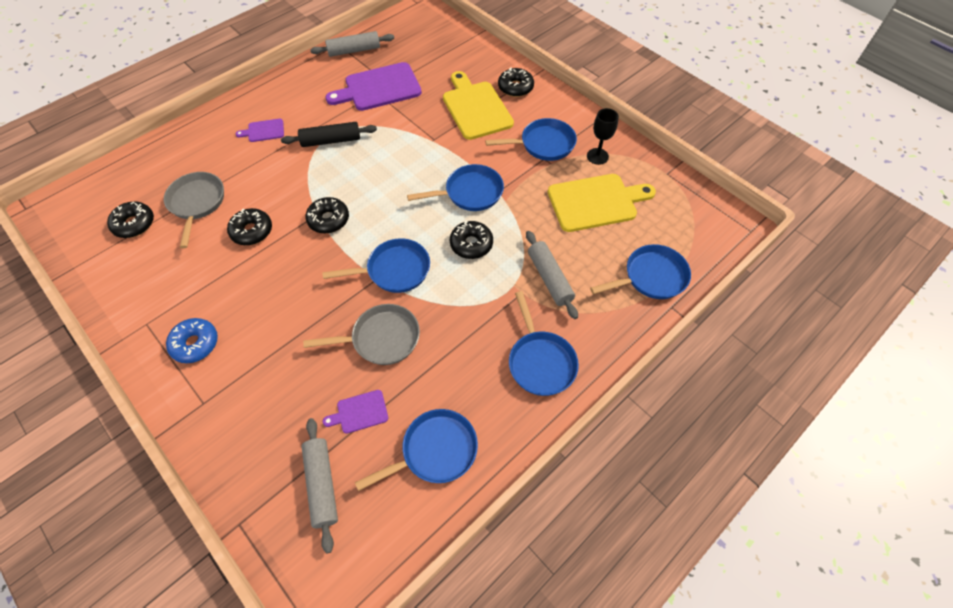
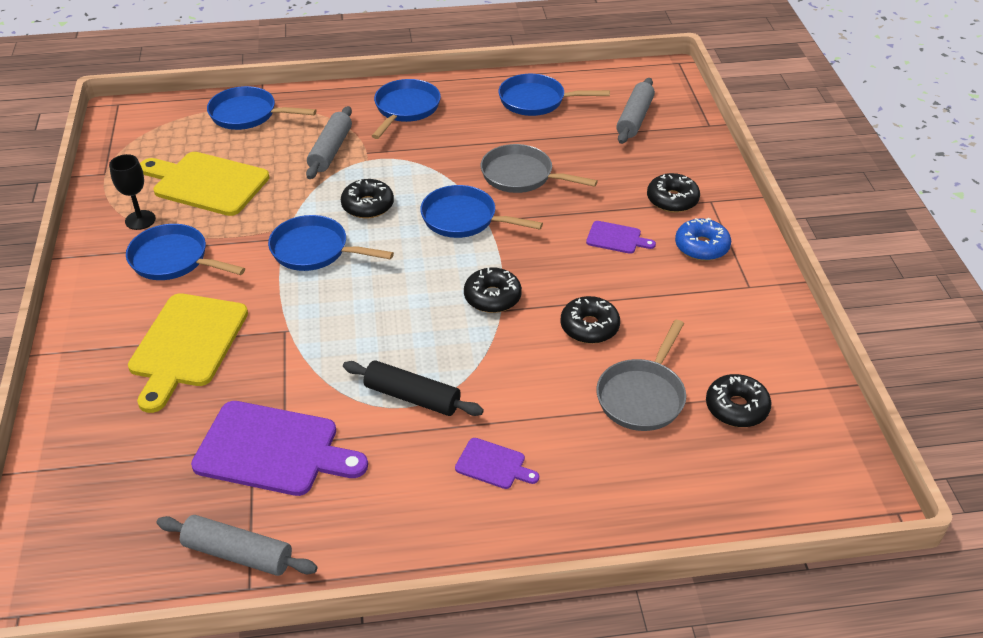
camera: 145 degrees left, 15 degrees down
purple cutting board [323,390,388,434] -> purple cutting board moved to [586,221,656,254]
black donut [498,68,534,97] -> black donut moved to [647,173,700,213]

